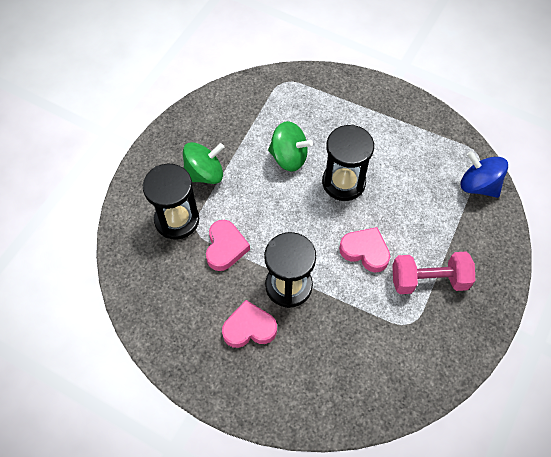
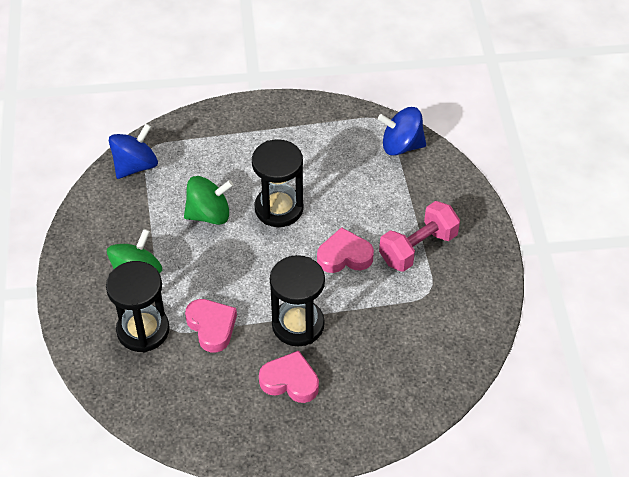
camera: 35 degrees left, 10 degrees down
pink heart [222,300,277,348] -> pink heart turned 60 degrees clockwise [259,351,319,403]
none -> blue spinning top [109,124,158,179]

